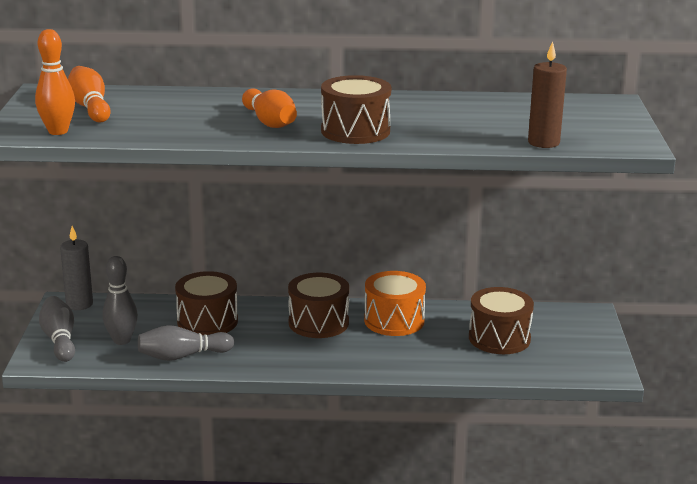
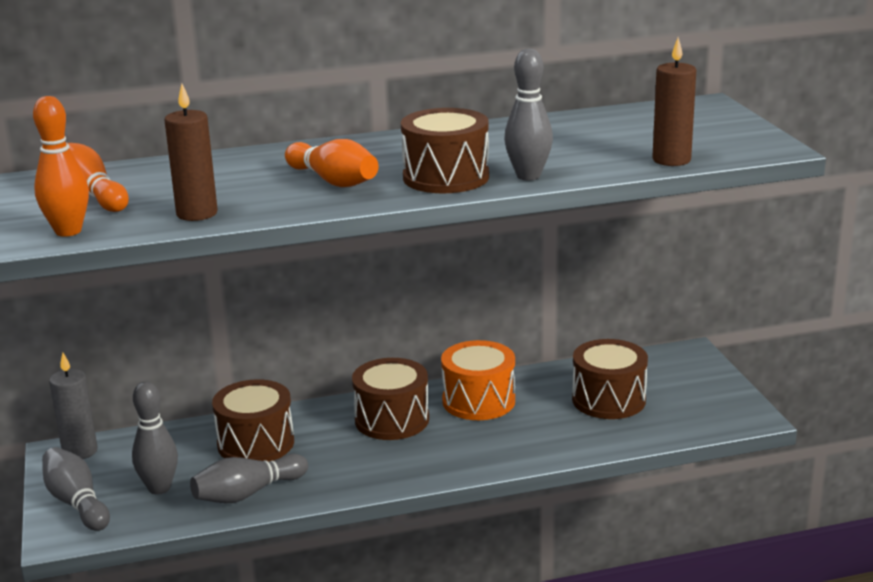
camera: 15 degrees left, 0 degrees up
none -> brown candle [164,84,218,221]
none -> grey bowling pin [504,49,553,181]

